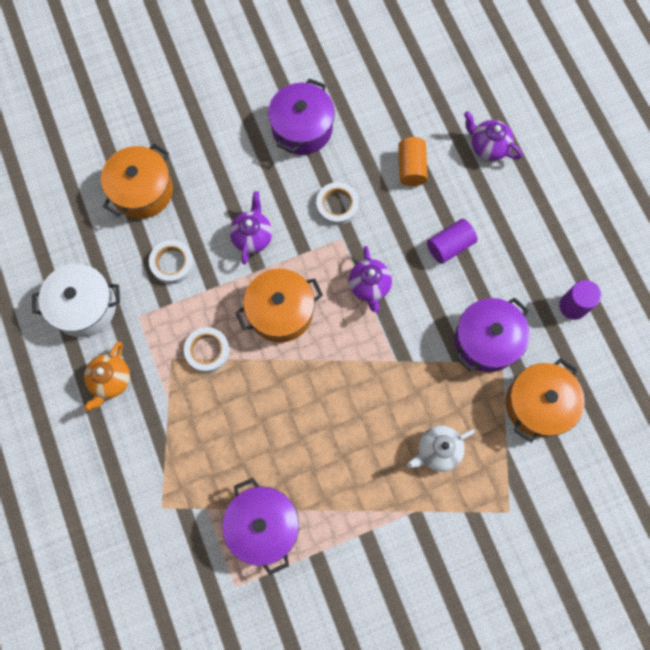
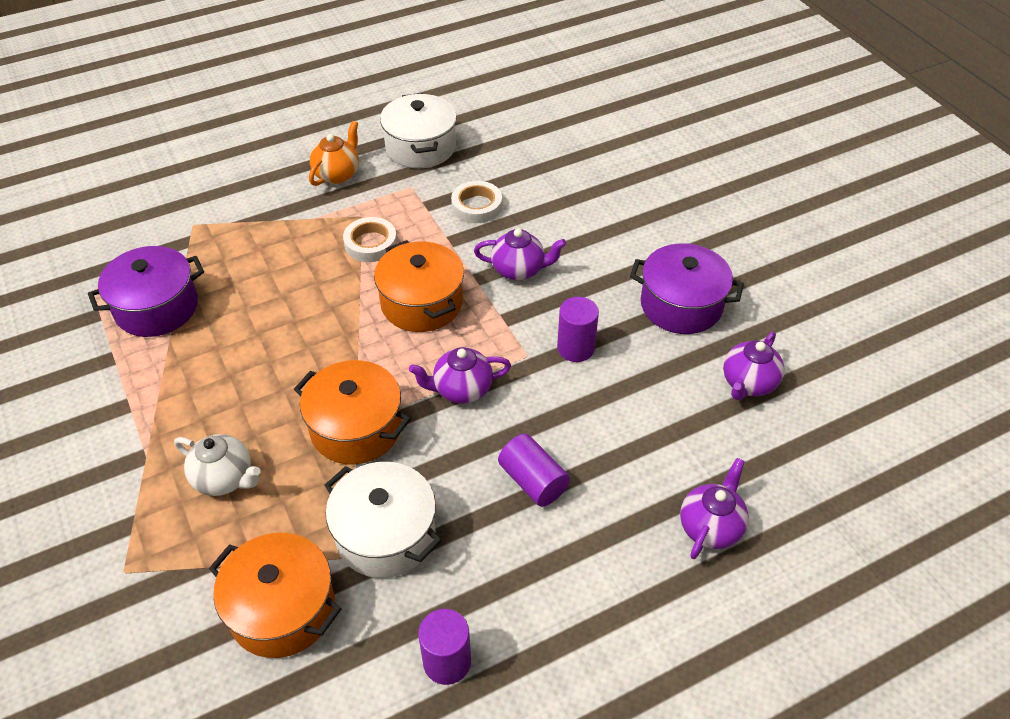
camera: 85 degrees right, 25 degrees down
orange teapot [84,342,130,411] -> orange teapot turned 105 degrees clockwise [309,121,359,186]
orange pot [101,143,173,219] -> orange pot moved to [294,360,410,465]
white tape [316,182,359,225] -> purple cylinder [557,297,599,362]
orange cylinder [398,137,428,186] -> none
white teapot [407,426,475,472] -> white teapot turned 150 degrees clockwise [174,434,261,496]
purple pot [455,297,530,372] -> white pot [325,462,441,578]
none -> purple teapot [723,332,784,400]

